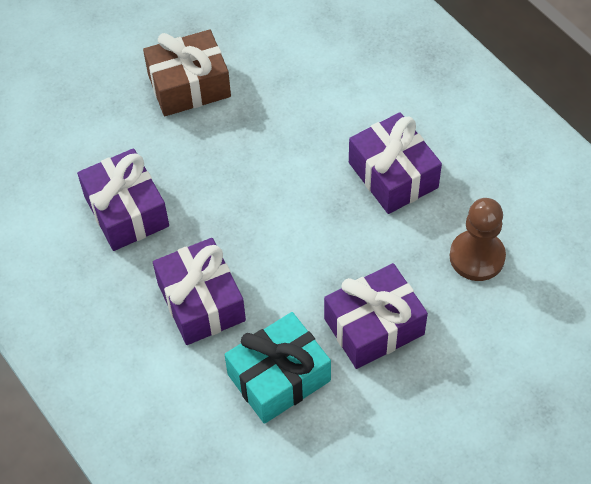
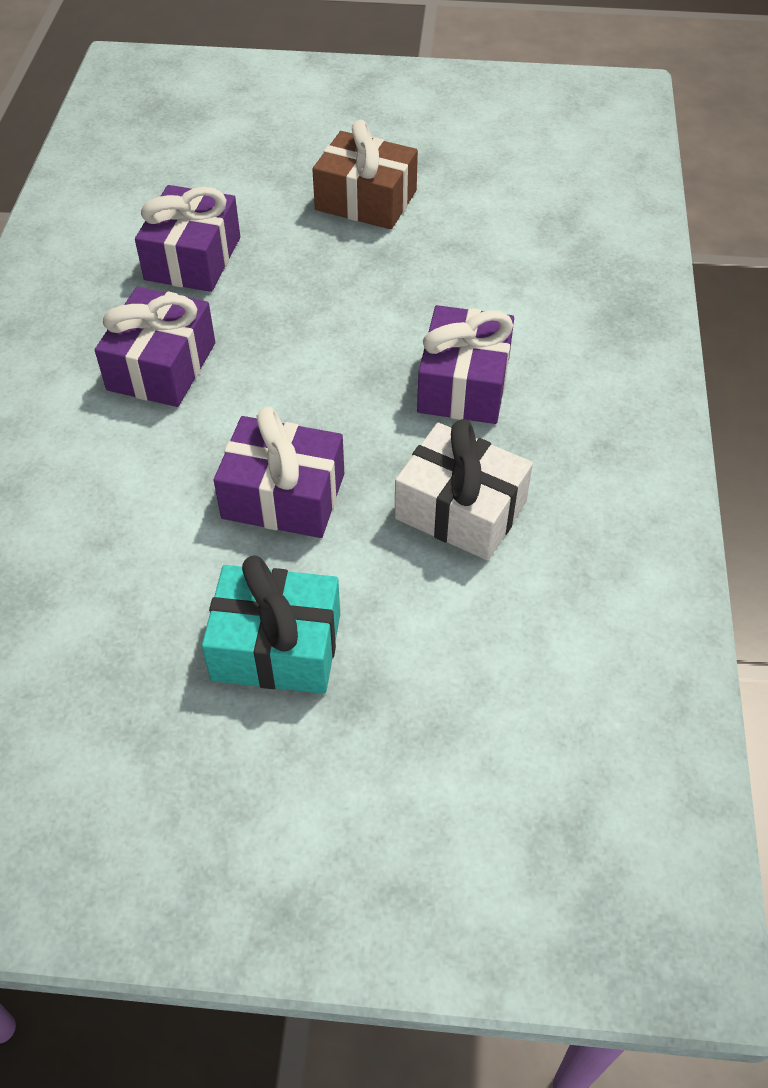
camera: 40 degrees right, 5 degrees down
turquoise gift [225,312,331,424] -> turquoise gift moved to [202,555,340,694]
brown pawn [450,198,506,281] -> white gift [395,419,533,561]

